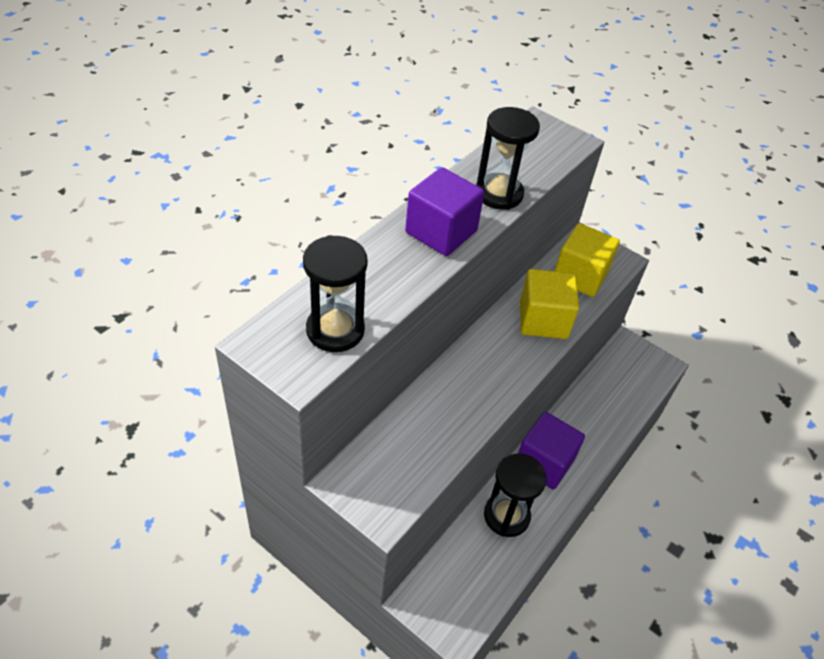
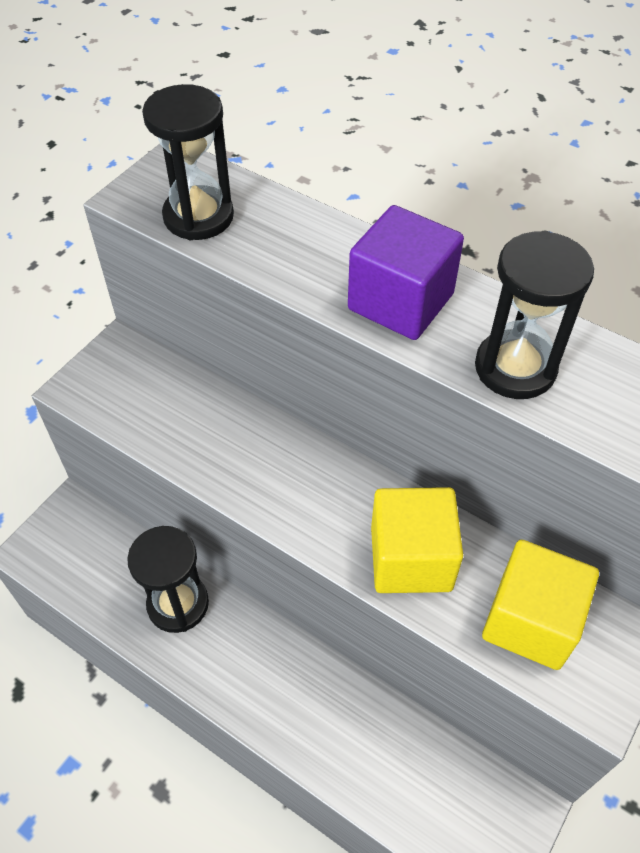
camera: 90 degrees right, 5 degrees up
purple cube [518,412,585,490] -> none

